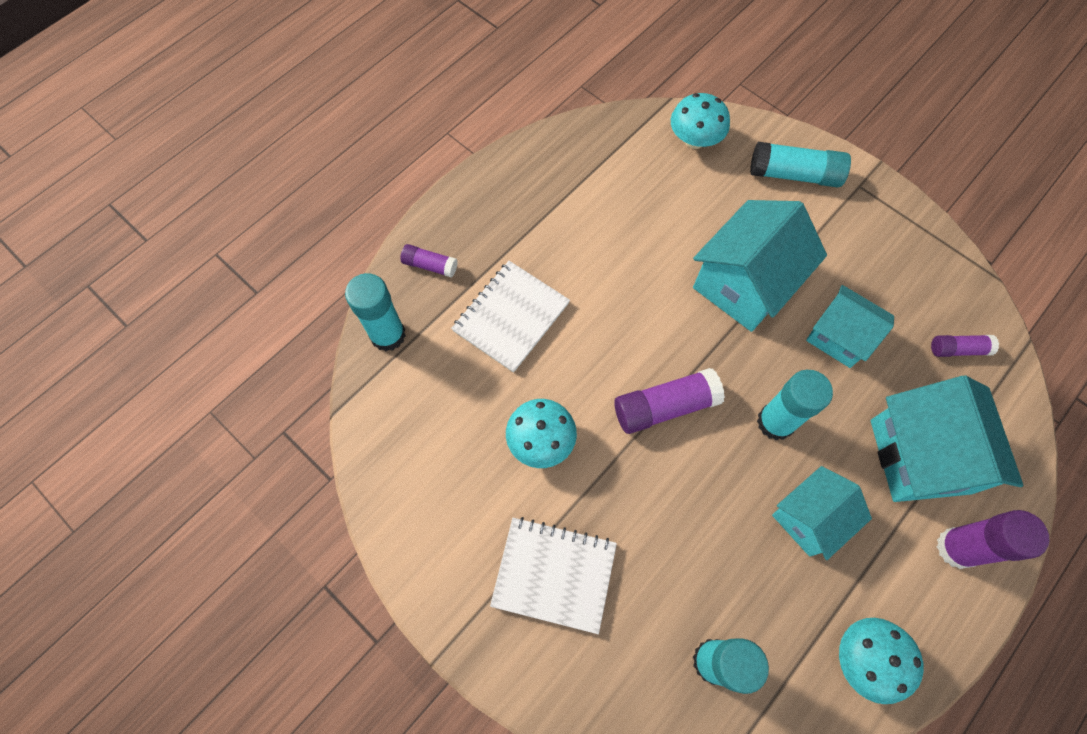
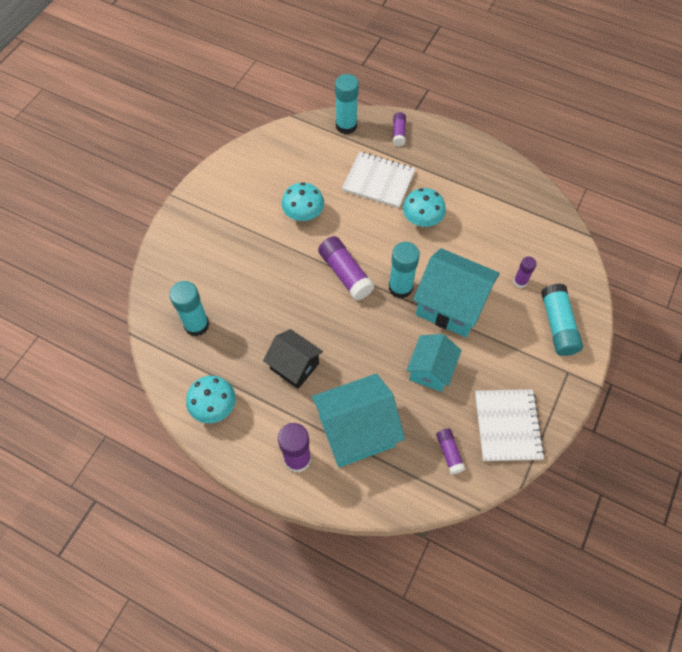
camera: 75 degrees right, 5 degrees down
white notebook [490,517,617,634] -> white notebook moved to [475,389,545,461]
turquoise mushroom [671,93,730,149] -> turquoise mushroom moved to [403,188,446,227]
turquoise glue stick [757,370,833,441] -> turquoise glue stick moved to [389,242,420,298]
turquoise house [772,466,872,560] -> black house [263,329,323,389]
none -> purple glue stick [513,257,537,288]

